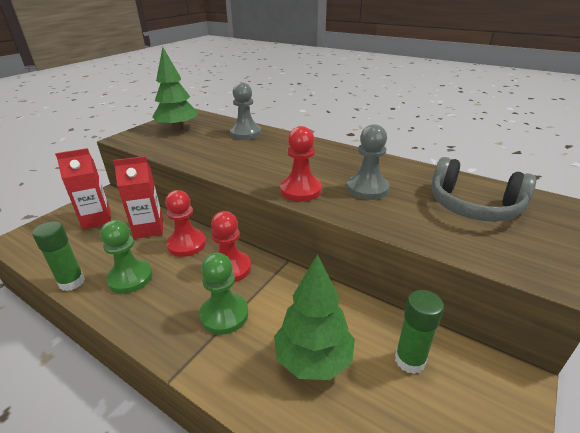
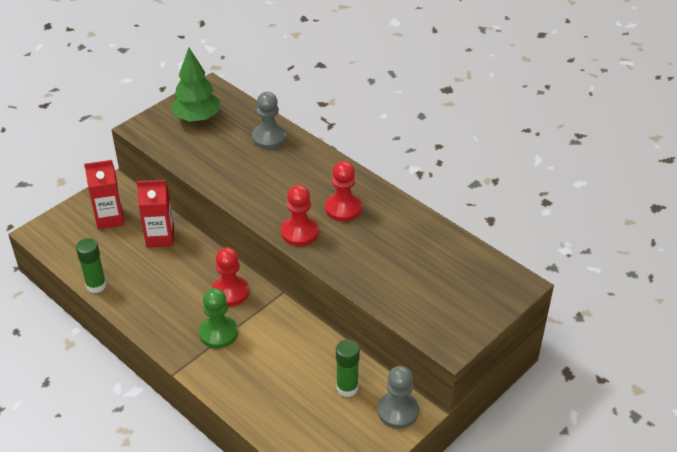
camera: 10 degrees right, 10 degrees up
green pawn [100,220,153,294] -> none
red pawn [165,190,206,257] -> red pawn moved to [325,161,362,222]
green tree [274,254,355,380] -> none
grey pawn [347,124,389,200] -> grey pawn moved to [378,366,419,429]
grey headphones [431,157,536,222] -> none

